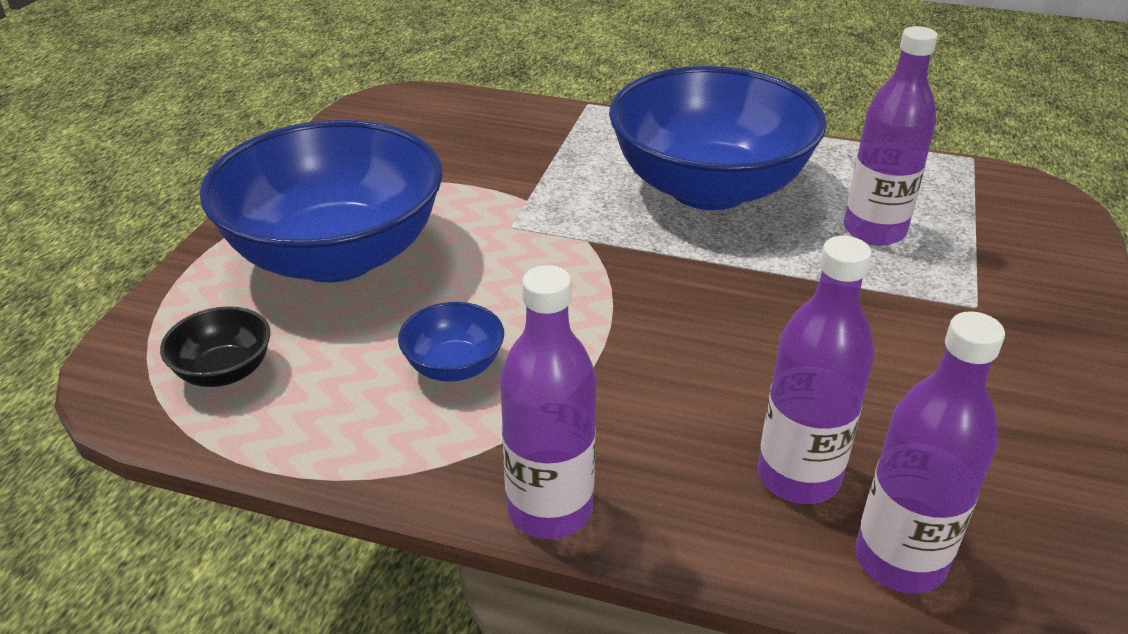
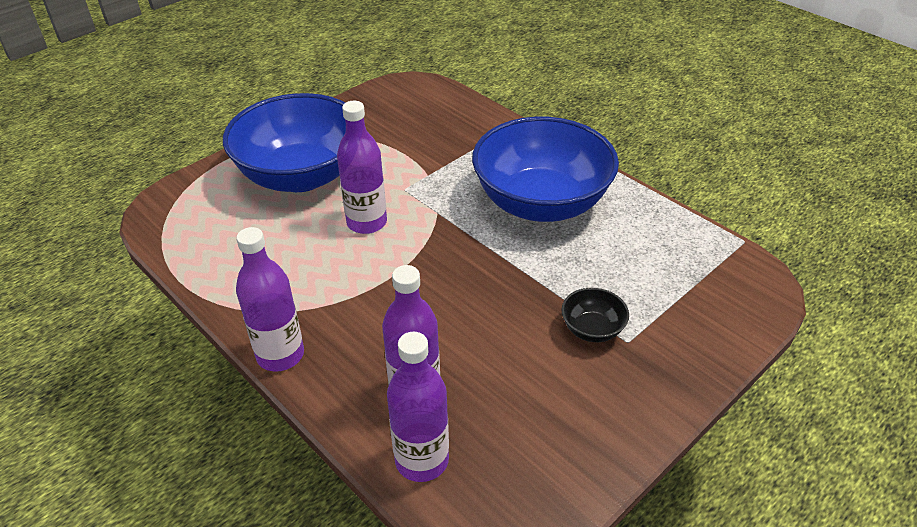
camera: 30 degrees right, 5 degrees up
black bowl [160,306,271,387] -> black bowl moved to [561,288,629,342]
blue bowl [398,302,504,382] -> none
purple bottle [844,26,938,246] -> purple bottle moved to [337,101,387,234]

